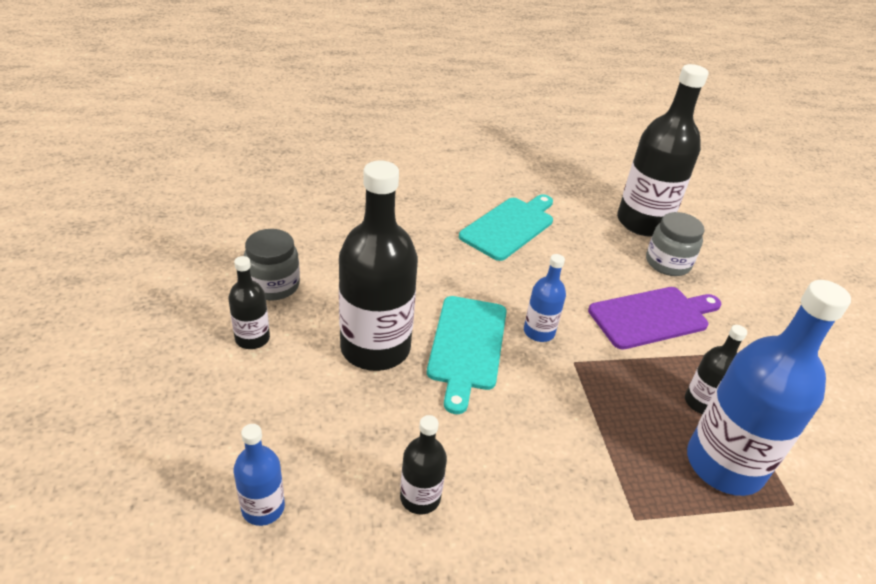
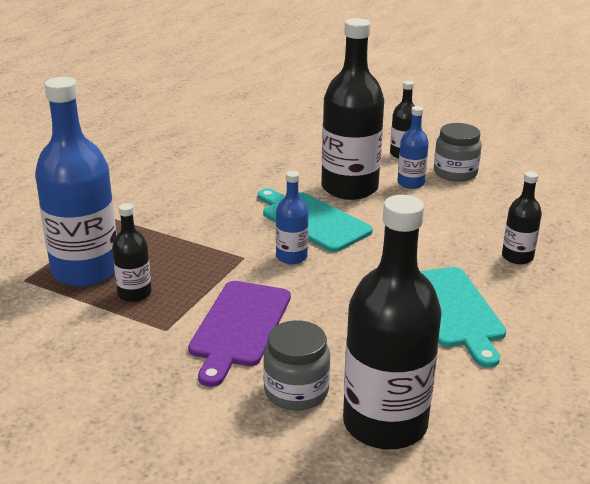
camera: 130 degrees right, 10 degrees down
blue bottle [234,424,285,526] -> blue bottle moved to [397,106,429,189]
black bottle [400,415,447,514] -> black bottle moved to [502,171,542,264]

